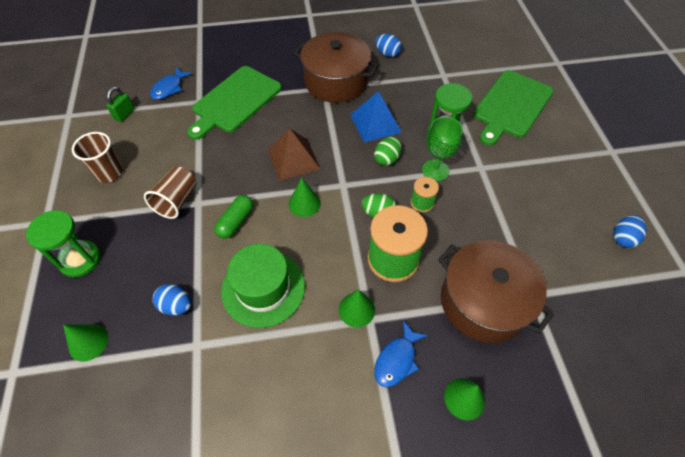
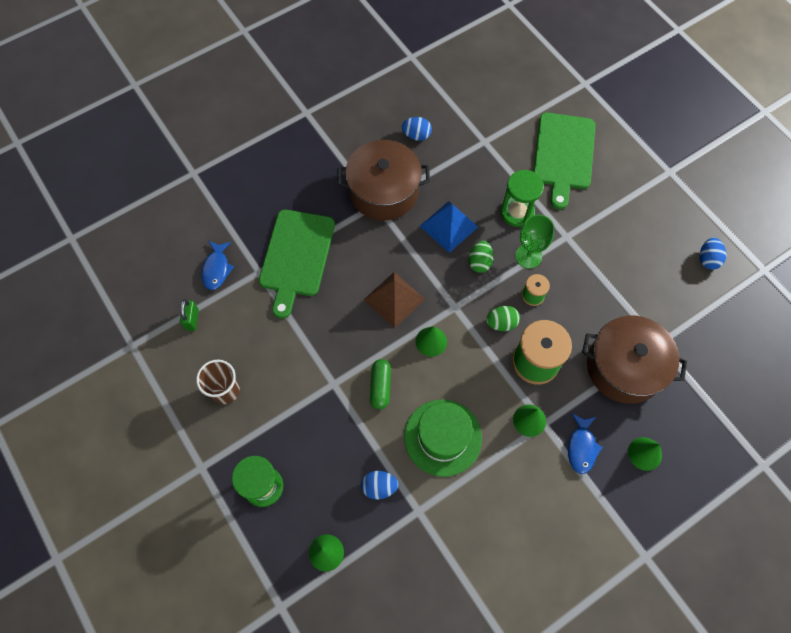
camera: 25 degrees left, 10 degrees up
brown cup [144,166,197,219] -> none

